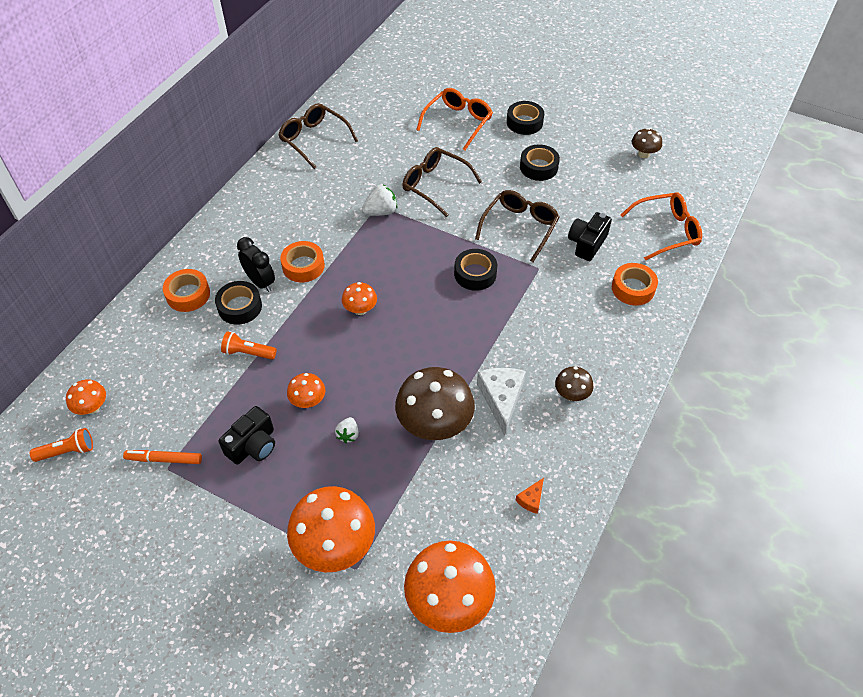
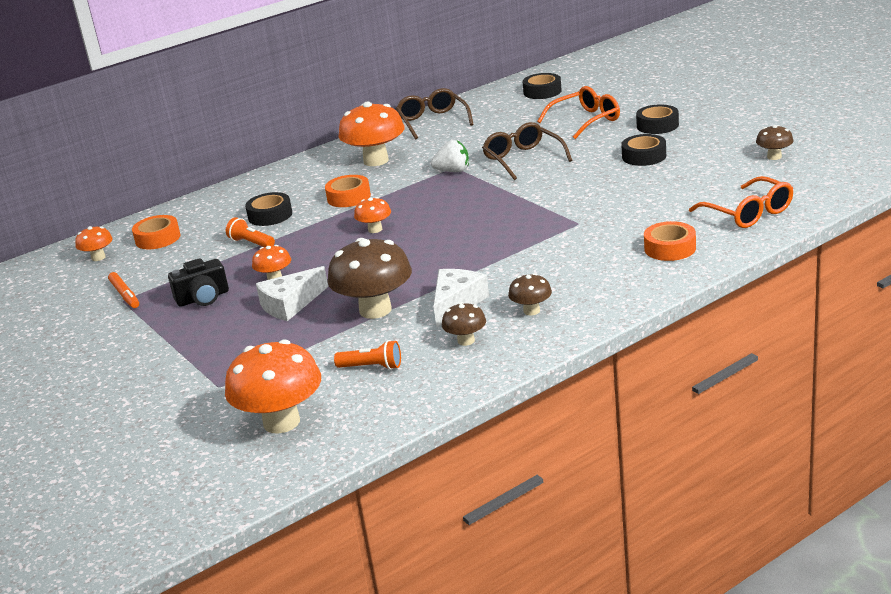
camera: 30 degrees right, 25 degrees down
orange flashlight [30,428,93,462] -> orange flashlight moved to [334,340,401,370]
orange marker [123,450,202,464] -> orange marker turned 150 degrees counterclockwise [108,272,139,308]
orange tape [163,269,210,312] -> orange tape moved to [132,215,181,249]
black clock [237,237,275,292] -> none
orange mushroom [287,486,375,572] -> orange mushroom moved to [339,101,405,166]
white strawberry [335,417,359,443] -> white cheese [256,266,328,321]
black tape [454,249,497,291] -> black tape moved to [522,73,562,99]
brown glasses [475,190,559,262] -> none
orange cheese [515,478,544,514] -> none
black camera [568,212,612,261] -> none
orange glasses [621,192,702,260] -> orange glasses turned 45 degrees clockwise [689,176,793,228]
none -> brown mushroom [442,302,486,346]

